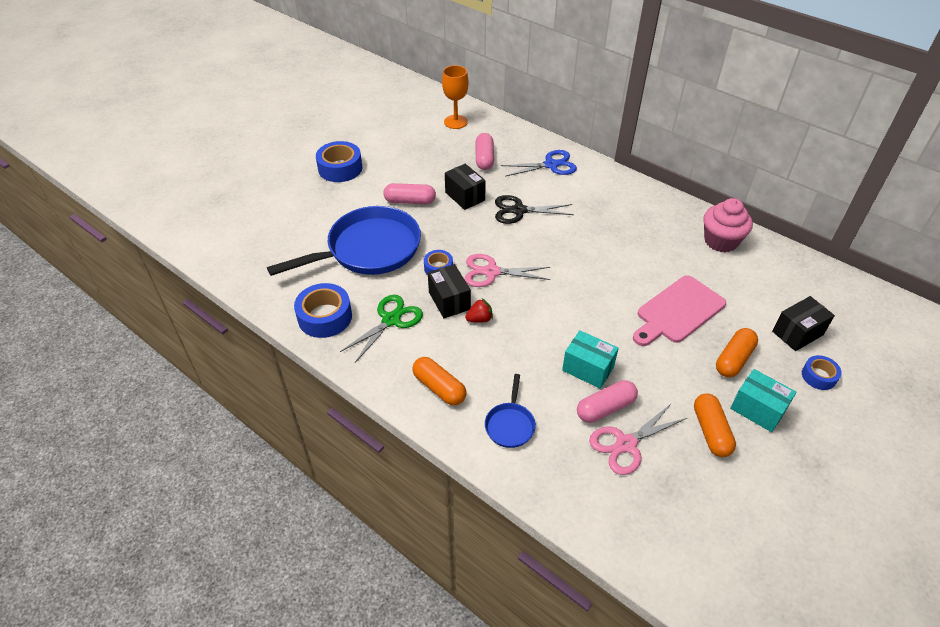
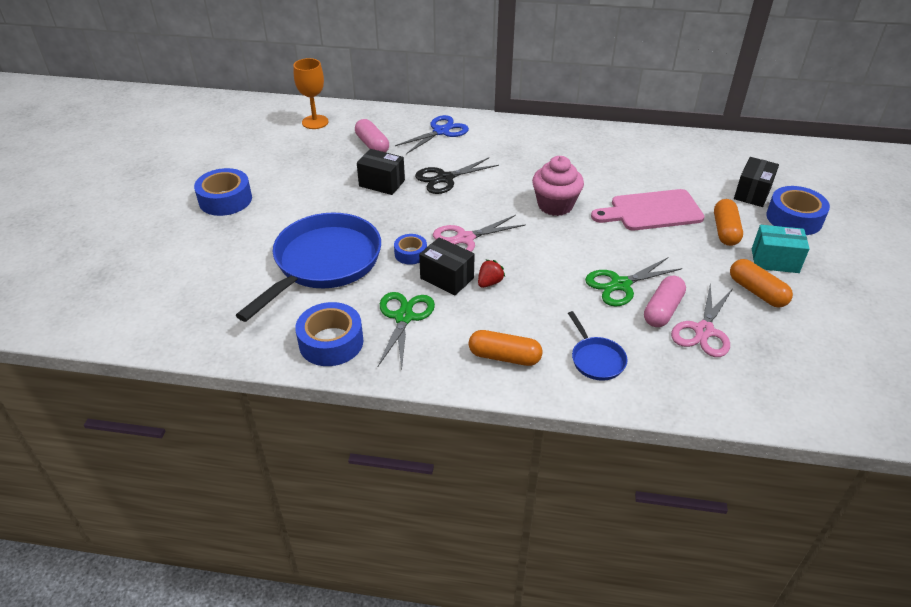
camera: 30 degrees left, 5 degrees down
pink capsule [383,183,436,204] -> none
turquoise box [562,330,619,389] -> green scissors [585,258,682,307]
pink cutting board [633,275,726,346] -> pink cutting board turned 60 degrees clockwise [591,189,705,231]
pink cupcake [703,198,753,253] -> pink cupcake moved to [532,156,584,216]
blue tape [802,355,842,390] -> blue tape [766,186,830,235], size x1.74

